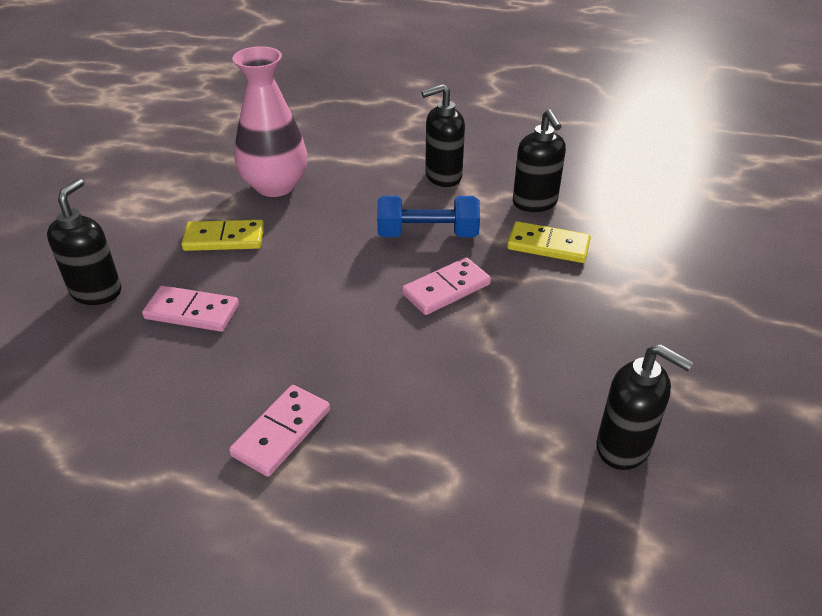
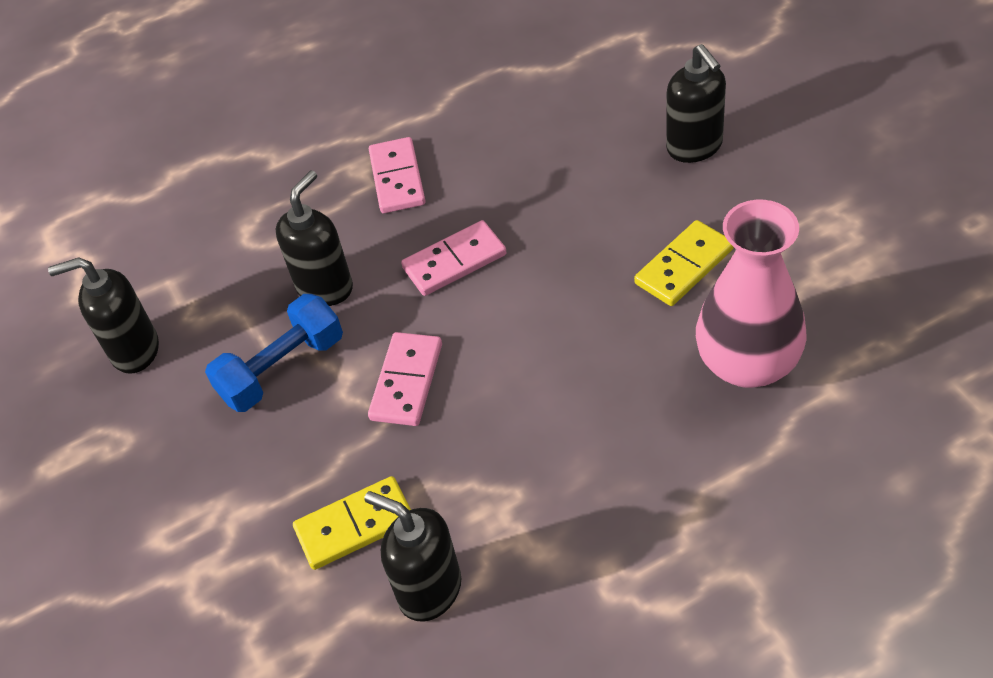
camera: 145 degrees right, 10 degrees up
pink domino [142,286,239,332] -> pink domino moved to [401,220,507,296]
blue dumbbell [377,196,480,237] -> blue dumbbell moved to [205,294,343,412]
black soap dispenser [421,84,465,187] -> black soap dispenser moved to [276,170,353,306]

